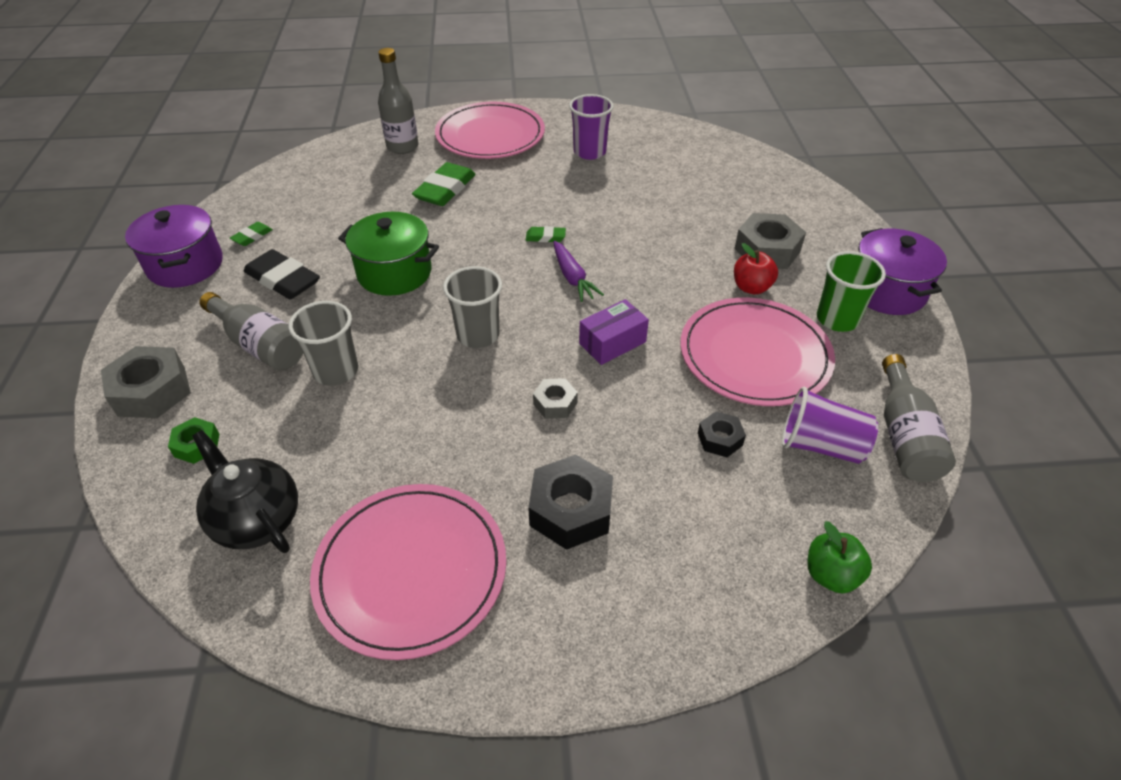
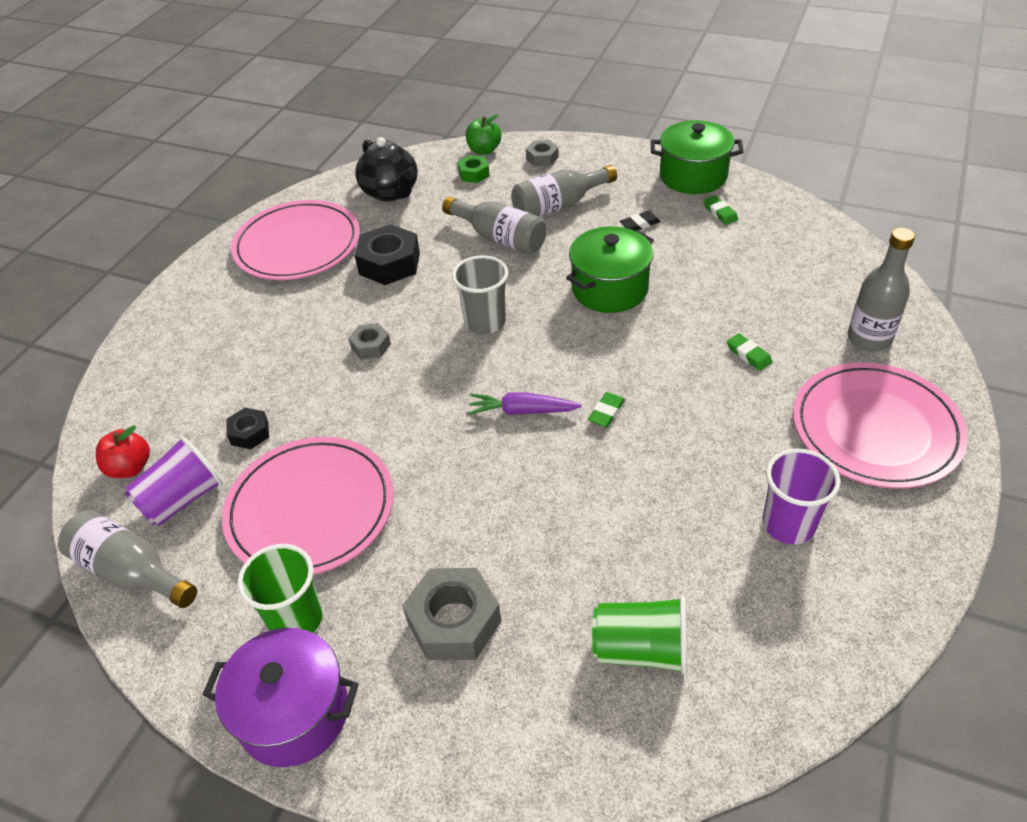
camera: 120 degrees right, 0 degrees up
grey nut [101,346,191,418] -> grey nut [526,140,559,167], size x0.55
purple pot [125,205,223,288] -> green pot [651,120,744,194]
black teapot [192,430,298,553] -> black teapot turned 75 degrees clockwise [355,137,418,201]
black eraser [244,249,320,299] -> black eraser [620,210,661,231], size x0.50
grey cup [288,301,358,386] -> grey bottle [442,197,547,255]
green eraser [412,162,476,206] -> green eraser [727,333,773,371], size x0.50
black nut [528,455,613,550] -> black nut moved to [355,224,420,285]
purple box [579,299,649,365] -> none
red apple [734,243,778,294] -> red apple moved to [96,425,150,478]
green apple [808,521,872,593] -> green apple moved to [466,114,501,155]
none -> green cup [592,596,687,675]

